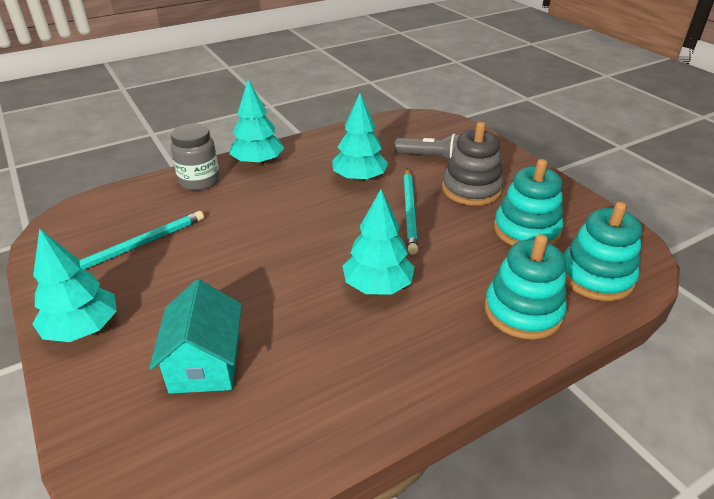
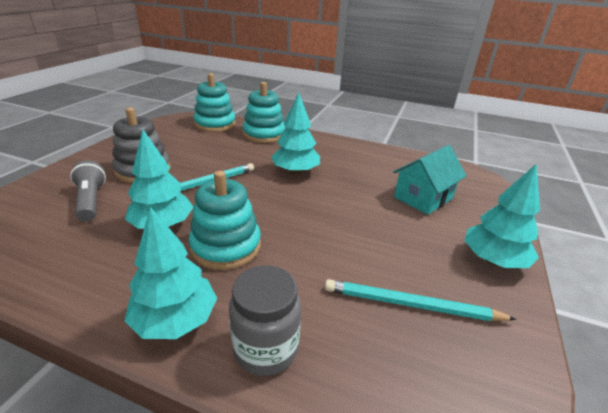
camera: 130 degrees left, 5 degrees down
turquoise stacking toy [494,159,563,246] -> turquoise stacking toy moved to [189,171,261,270]

